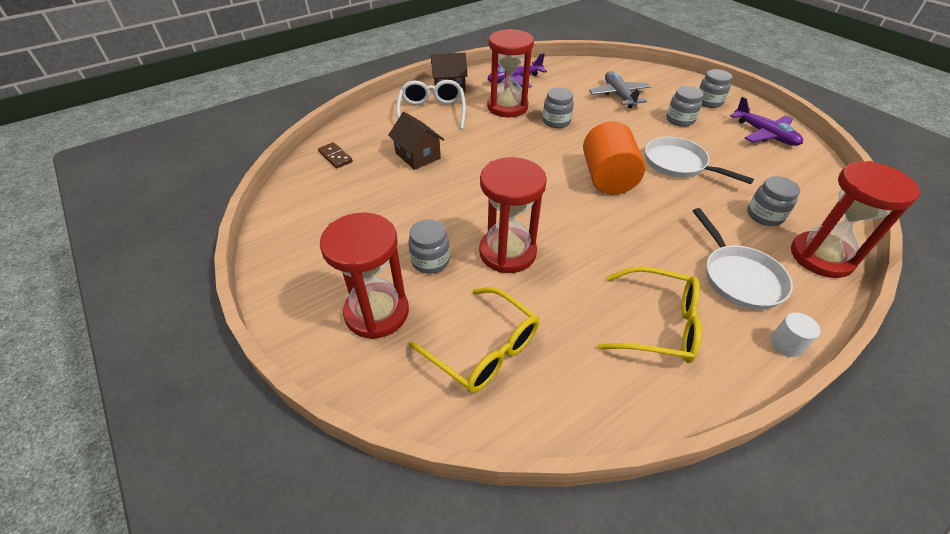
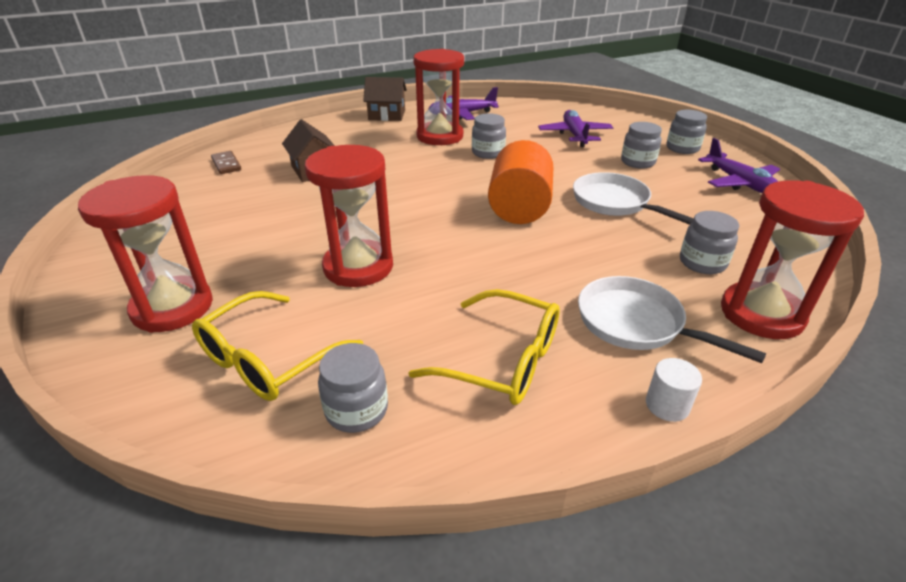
camera: 10 degrees right, 10 degrees down
white glasses [396,80,466,130] -> none
grey jar [408,219,450,274] -> grey jar moved to [318,343,388,433]
yellow glasses [409,287,539,393] -> yellow glasses turned 75 degrees clockwise [192,291,363,401]
grey plane [589,71,650,108] -> purple plane [538,110,613,147]
white pan [693,208,793,310] -> white pan turned 135 degrees clockwise [578,276,766,363]

